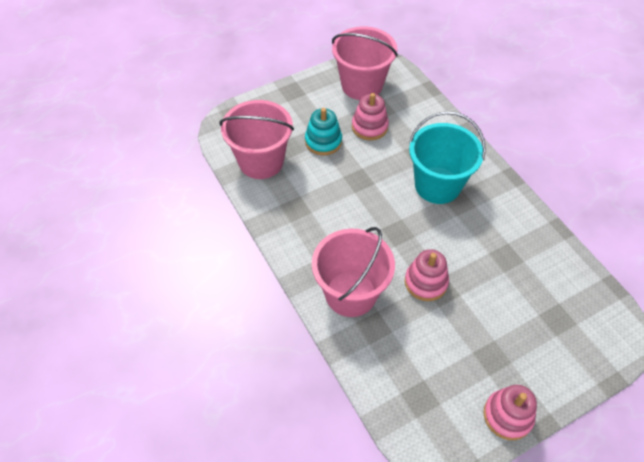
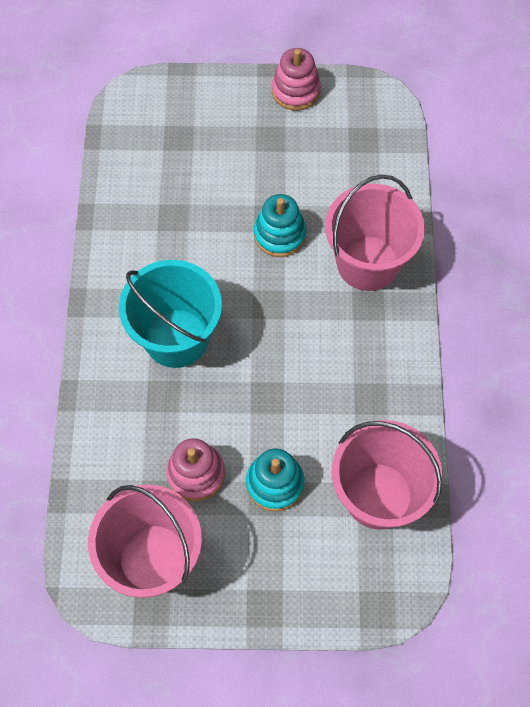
camera: 150 degrees left, 10 degrees up
pink stacking toy [405,249,449,301] -> turquoise stacking toy [254,194,306,257]

